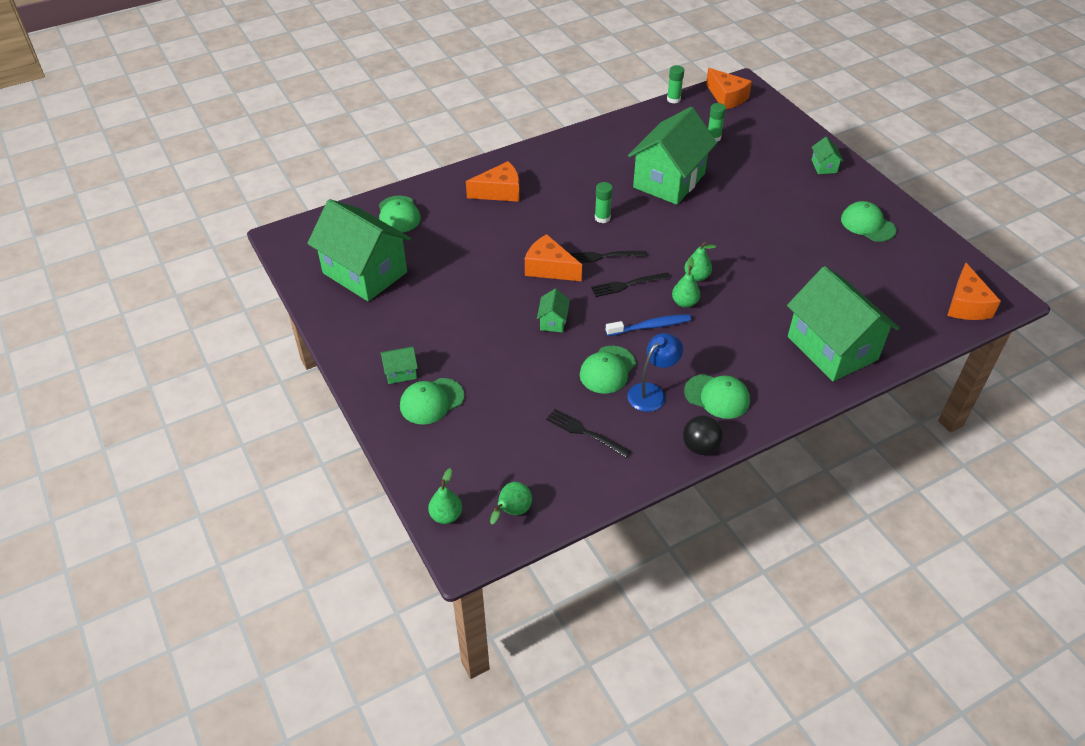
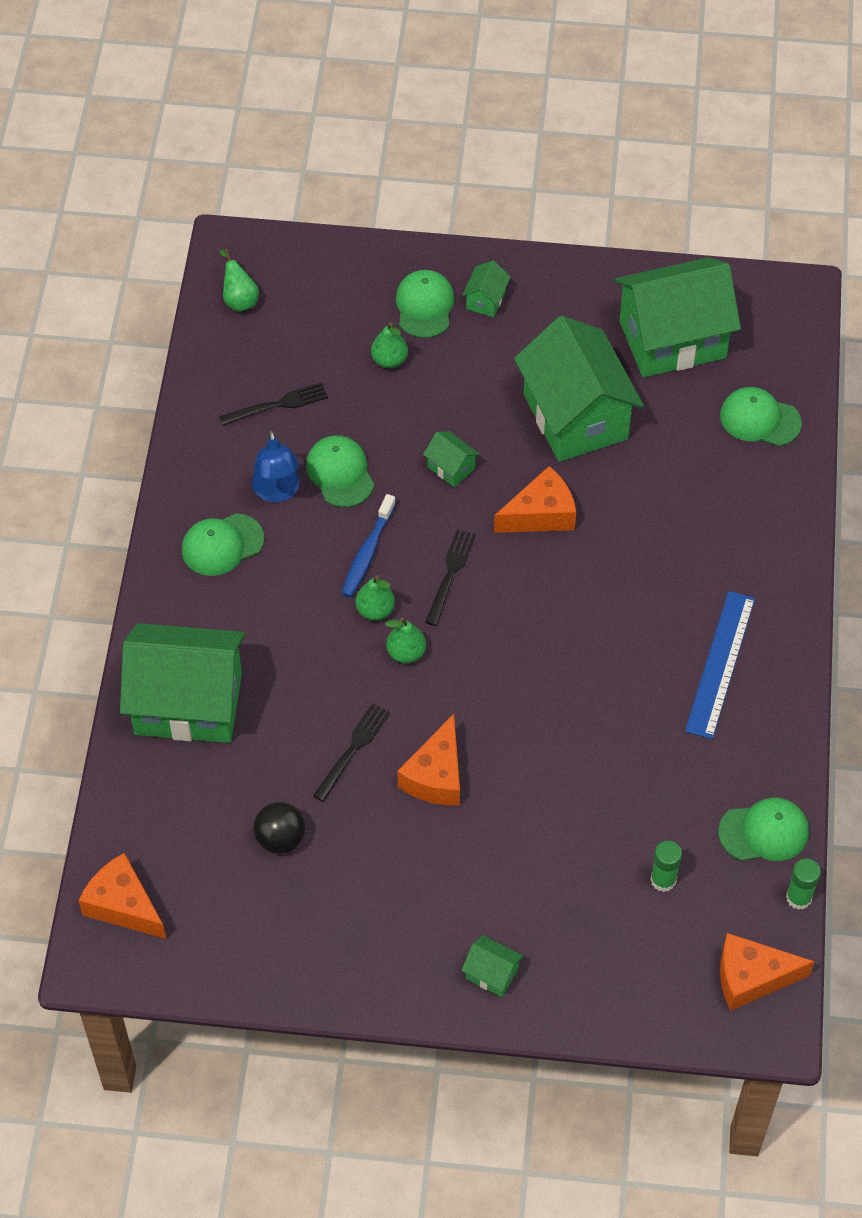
camera: 125 degrees right, 10 degrees up
green pear [428,468,462,524] -> green pear moved to [371,322,408,368]
orange cheese [466,161,520,202] -> orange cheese moved to [397,714,460,806]
black fork [569,251,647,263] -> black fork moved to [313,703,390,802]
green glue stick [595,182,613,223] -> none
green house [628,107,717,205] -> green house moved to [514,316,644,462]
black ball [683,415,723,455] -> black ball moved to [253,802,305,854]
green cap [841,201,897,242] -> green cap moved to [718,798,809,861]
none -> blue ruler [685,591,755,739]

